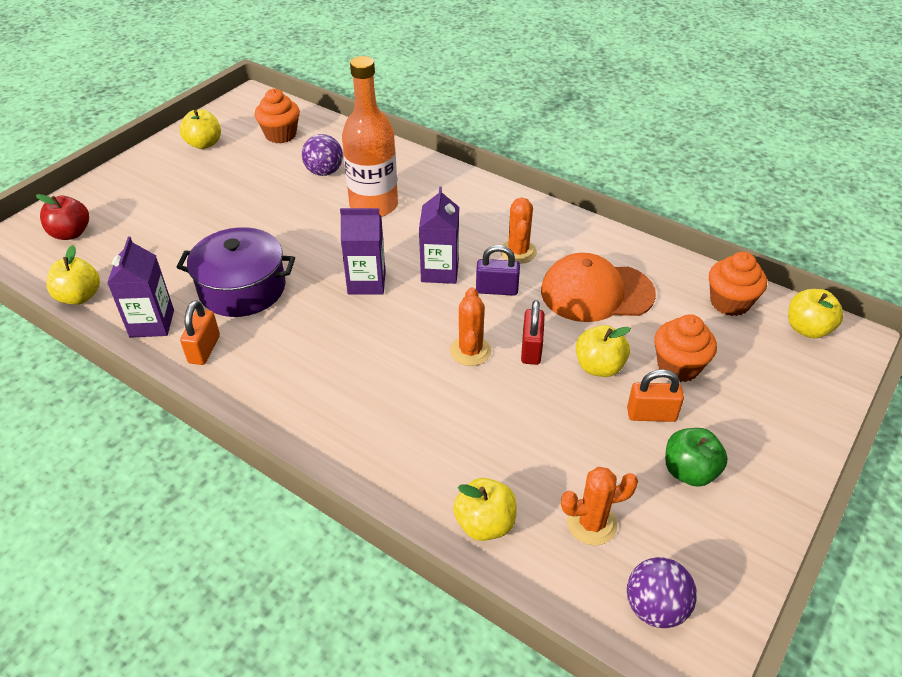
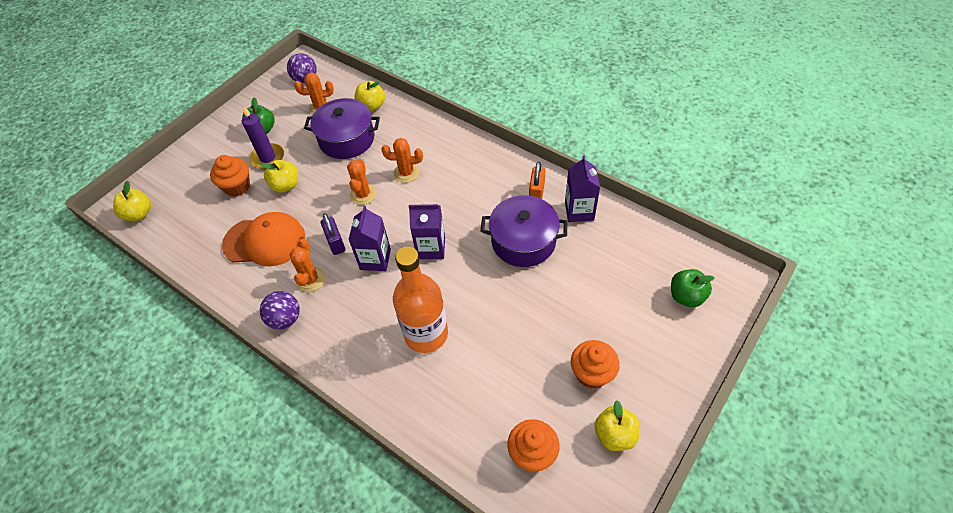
camera: 175 degrees left, 10 degrees up
red apple [36,194,89,240] -> green apple [671,269,715,307]
yellow apple [46,245,100,305] -> none
purple ball [302,134,343,176] -> purple ball moved to [260,291,300,329]
purple padlock [476,245,520,296] -> purple padlock turned 60 degrees clockwise [321,213,346,255]
red padlock [521,300,545,365] -> none
orange padlock [627,369,684,422] -> purple candle [242,107,284,169]
orange cupcake [709,252,767,316] -> orange cupcake moved to [571,340,620,389]
none -> purple pot [304,98,380,159]
none -> orange cactus [381,138,423,183]

